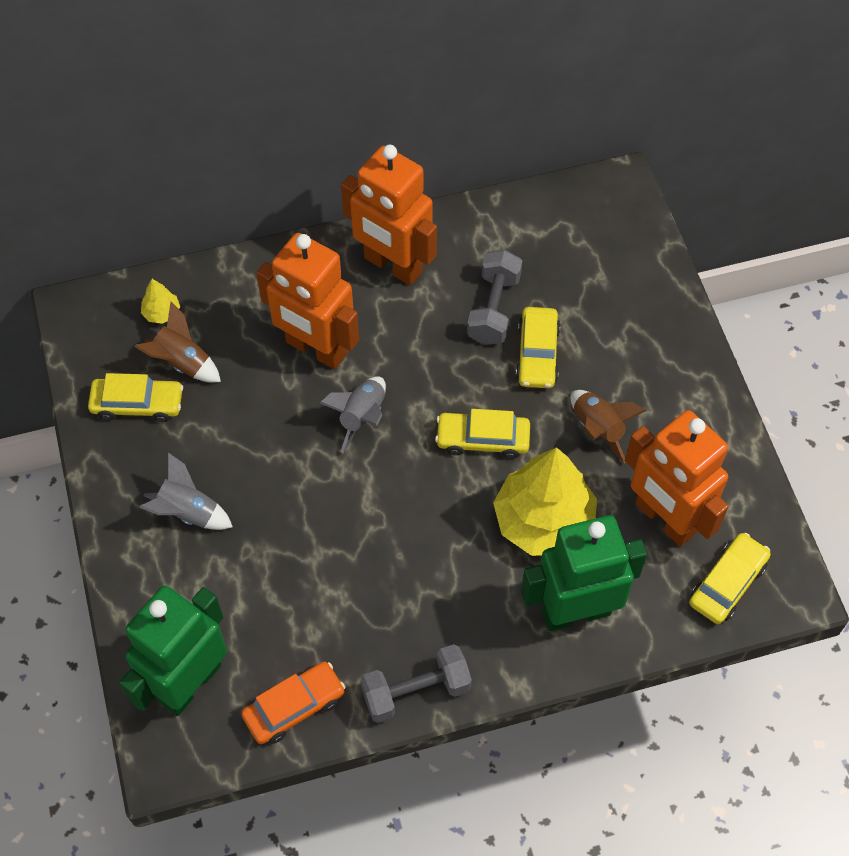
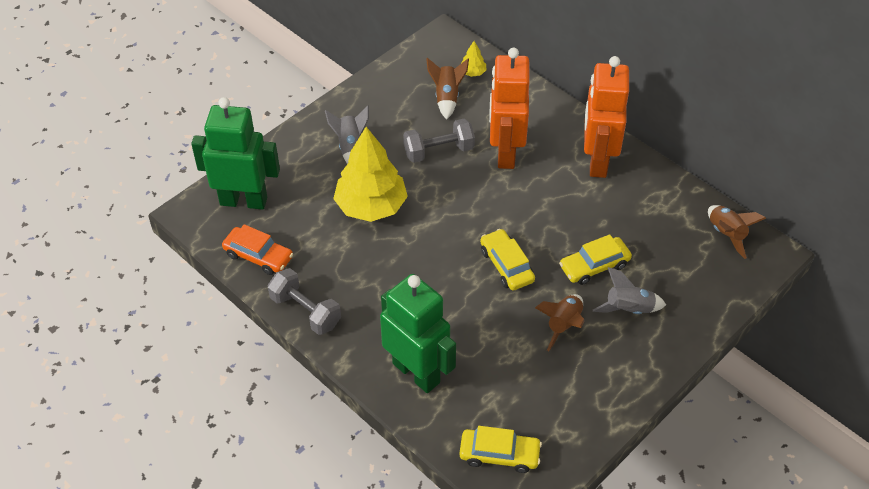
camera: 60 degrees right, 10 degrees down
yellow car [88,373,183,422] -> none
grey rocket [320,376,386,453] -> grey rocket moved to [593,267,666,314]
grey dumbbell [467,250,522,345] -> grey dumbbell moved to [403,119,475,163]
yellow tree [493,447,597,556] -> yellow tree moved to [333,127,408,222]
orange robot [625,410,729,547] -> none
none -> brown rocket [708,205,766,259]

